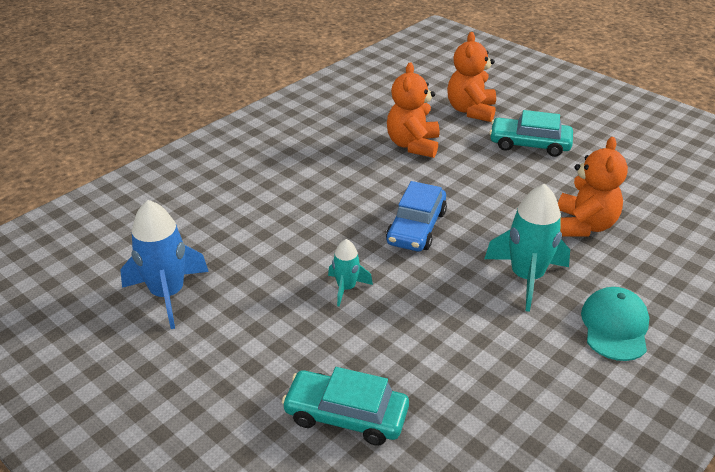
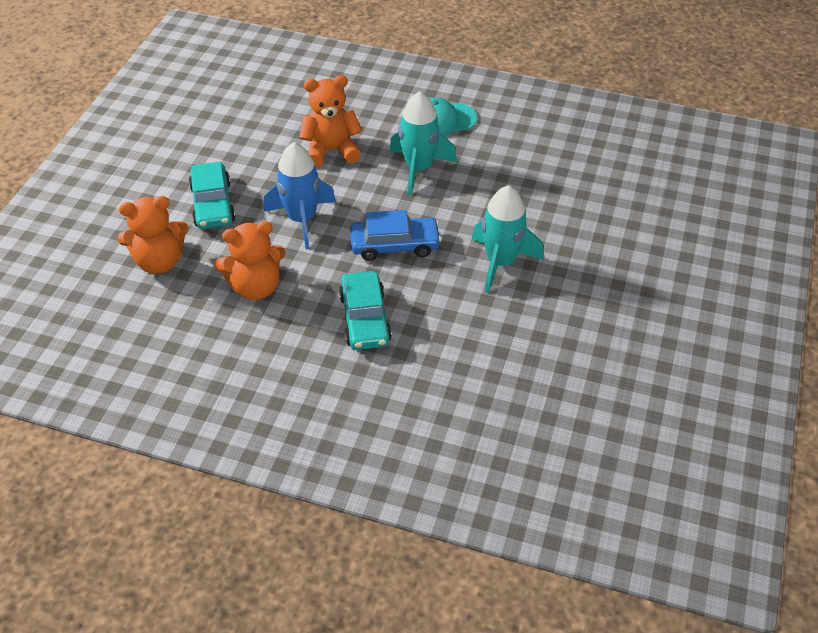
camera: 115 degrees left, 10 degrees up
blue rocket [120,200,209,329] -> blue rocket moved to [263,142,336,249]
turquoise car [282,367,409,446] -> turquoise car moved to [339,271,392,350]
turquoise rocket [328,239,373,307] -> turquoise rocket [472,185,544,293], size x1.82

